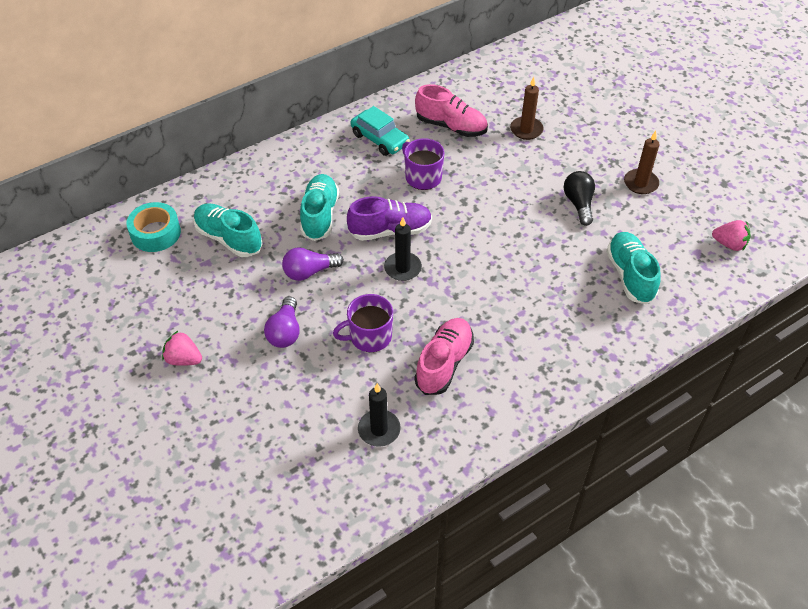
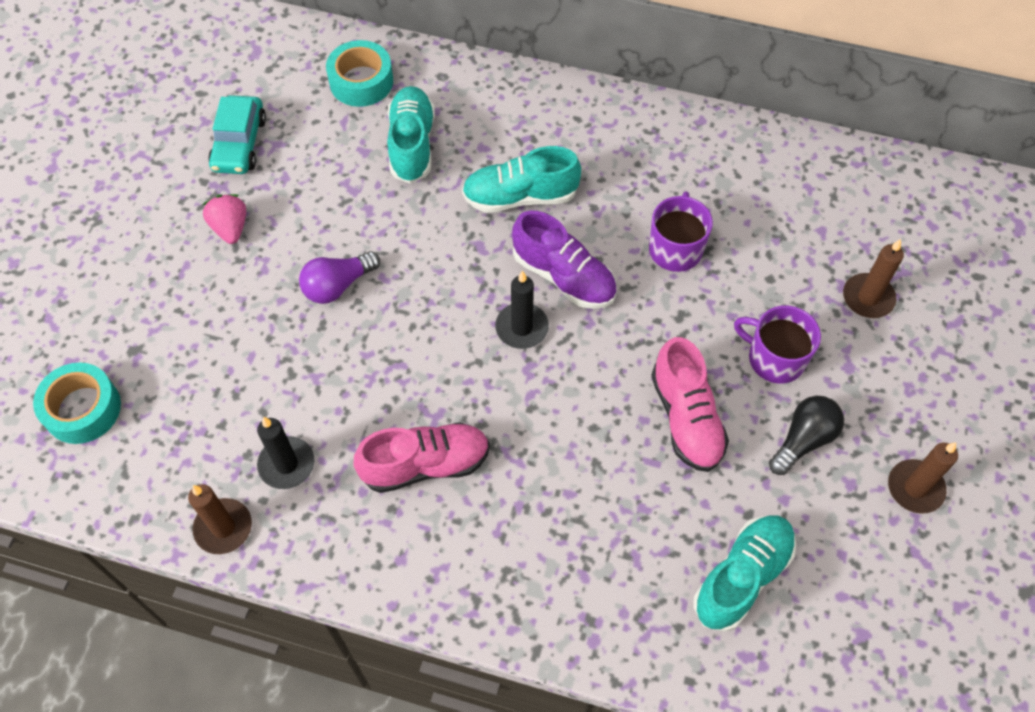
camera: 50 degrees right, 10 degrees up
purple light bulb [282,247,344,281] -> none
turquoise shoe [300,174,339,241] -> turquoise shoe turned 150 degrees counterclockwise [462,146,581,213]
purple mug [333,294,393,352] -> purple mug moved to [734,305,821,384]
turquoise car [351,106,410,156] -> turquoise car moved to [208,95,266,174]
pink shoe [415,84,488,137] -> pink shoe moved to [651,337,729,472]
pink strawberry [712,220,751,251] -> none
none -> turquoise tape [33,363,121,444]
none -> brown candle [188,484,252,554]

